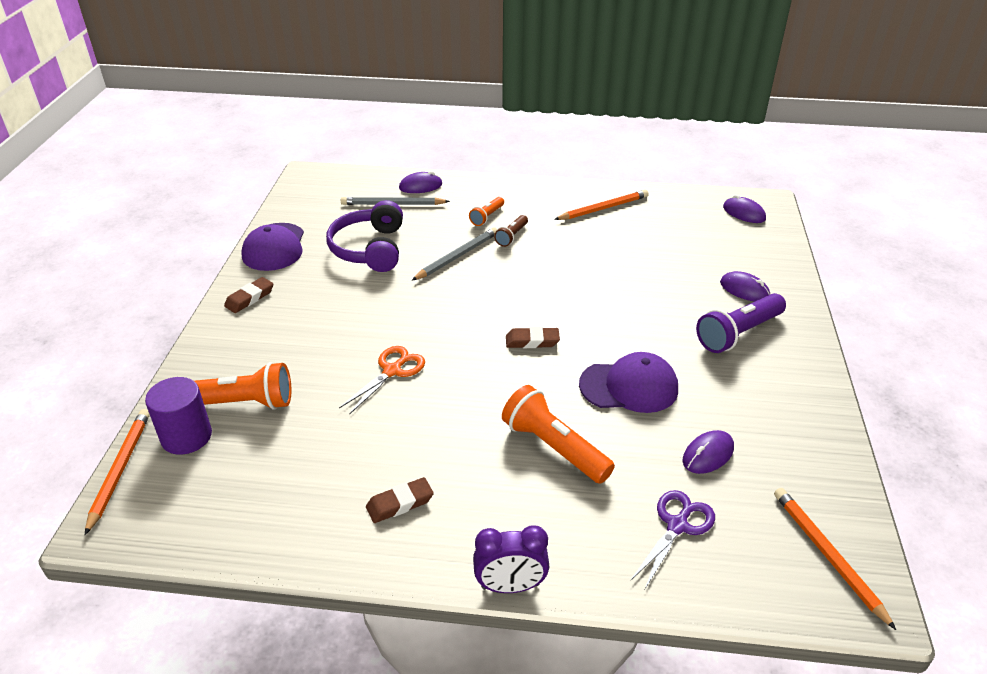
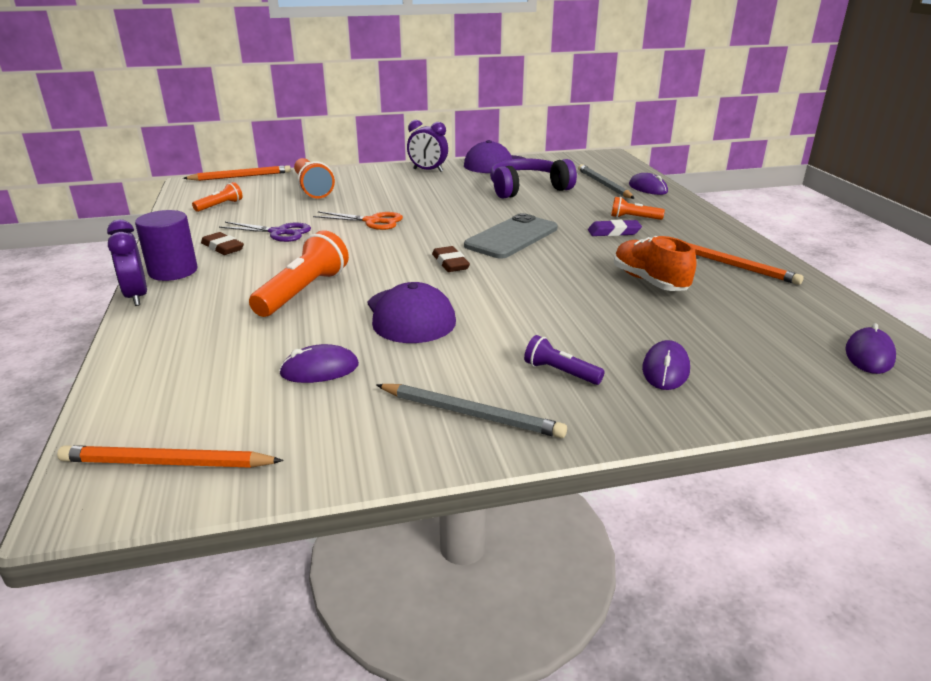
camera: 70 degrees right, 10 degrees down
purple cylinder [145,377,212,455] -> purple cylinder moved to [135,210,197,281]
brown eraser [224,277,274,313] -> purple clock [407,120,448,172]
grey pencil [412,227,497,280] -> grey pencil moved to [376,384,567,438]
brown flashlight [494,215,528,247] -> purple eraser [588,220,642,236]
purple scissors [630,490,715,589] -> purple scissors moved to [219,222,311,242]
purple mouse [683,430,734,474] -> purple mouse turned 45 degrees counterclockwise [279,344,359,383]
purple flashlight [696,293,786,353] -> purple flashlight [524,335,605,385], size x0.54
orange pencil [774,488,896,630] -> orange pencil turned 135 degrees counterclockwise [57,445,284,468]
none -> orange flashlight [192,182,243,212]
none -> grey phone [464,213,558,259]
none -> orange shoe [614,236,696,291]

